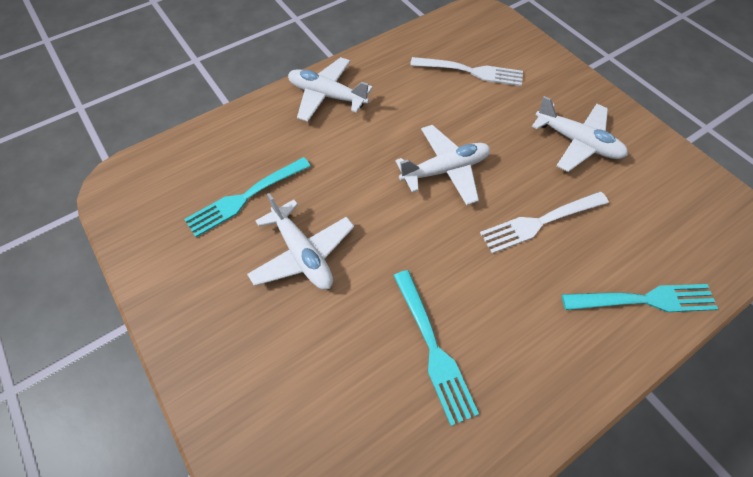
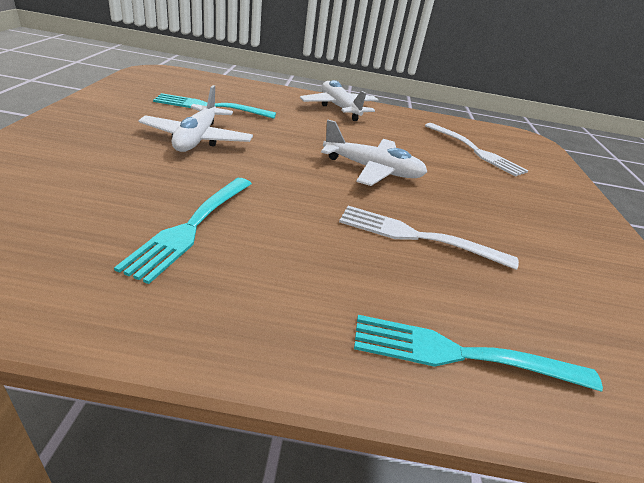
camera: 35 degrees right, 25 degrees down
white plane [532,96,628,172] -> none
turquoise fork [562,284,718,312] -> turquoise fork turned 150 degrees clockwise [354,315,603,392]

